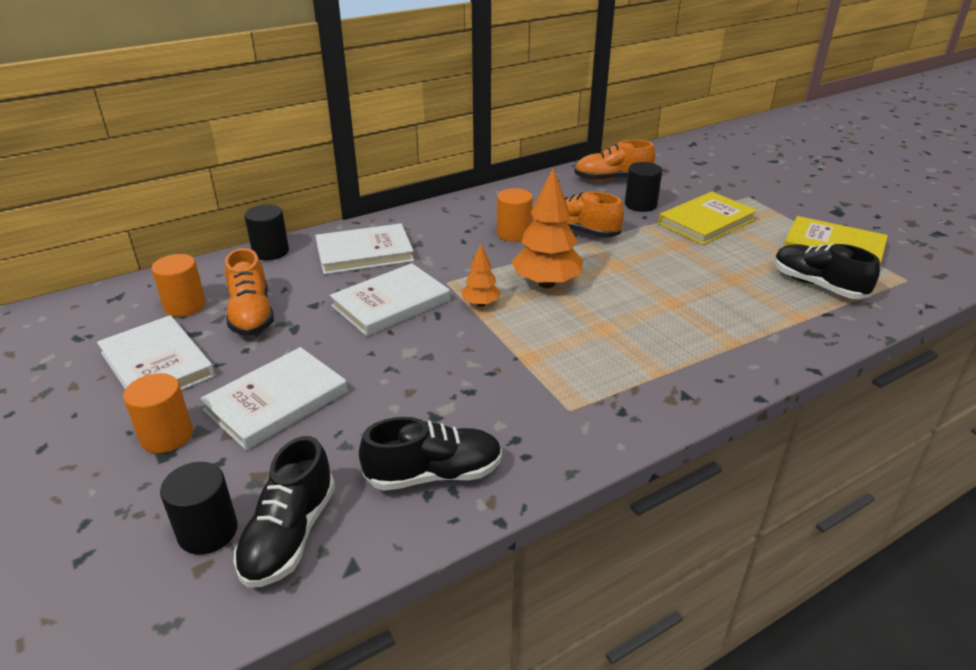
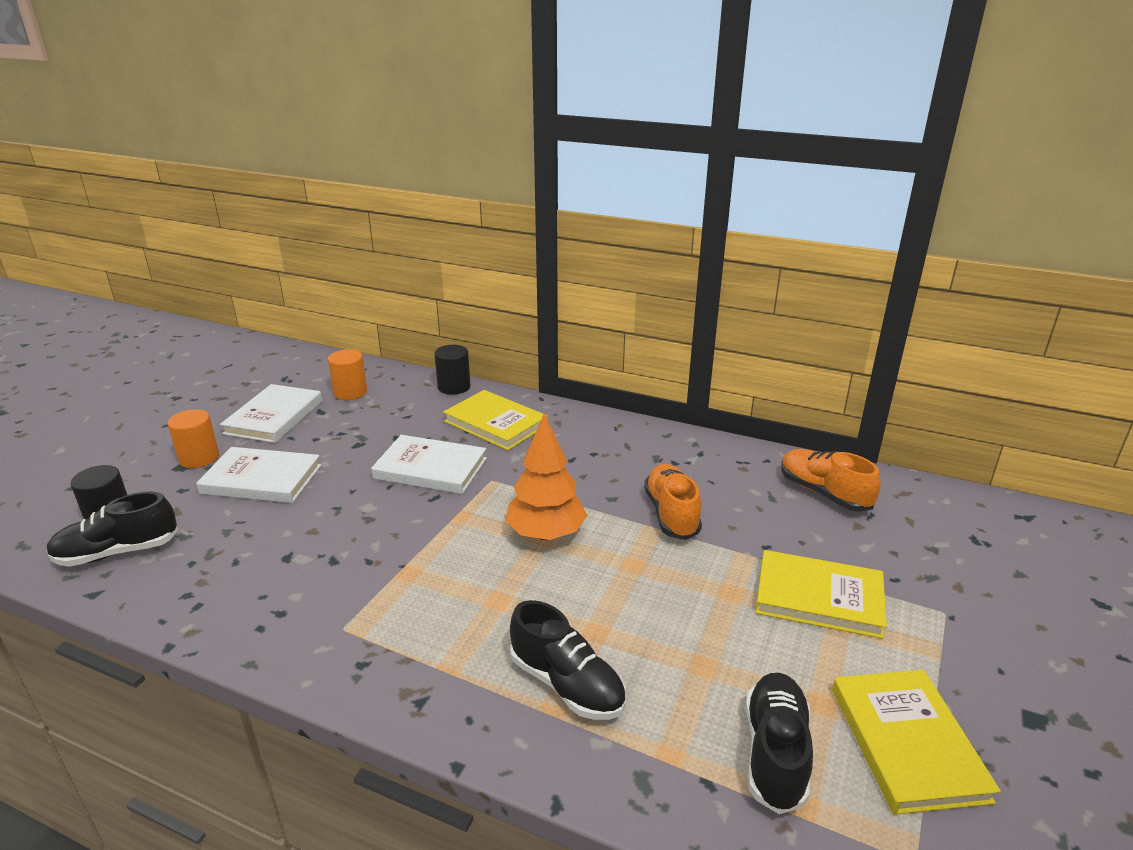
camera: 55 degrees right, 5 degrees down
orange shoe [225,248,274,336] -> none
white book [315,223,414,275] -> yellow book [443,390,548,450]
black shoe [359,417,502,491] -> black shoe moved to [510,600,626,720]
orange tree [462,244,501,307] -> none
orange cylinder [497,188,533,242] -> none
black cylinder [625,162,662,212] -> none

